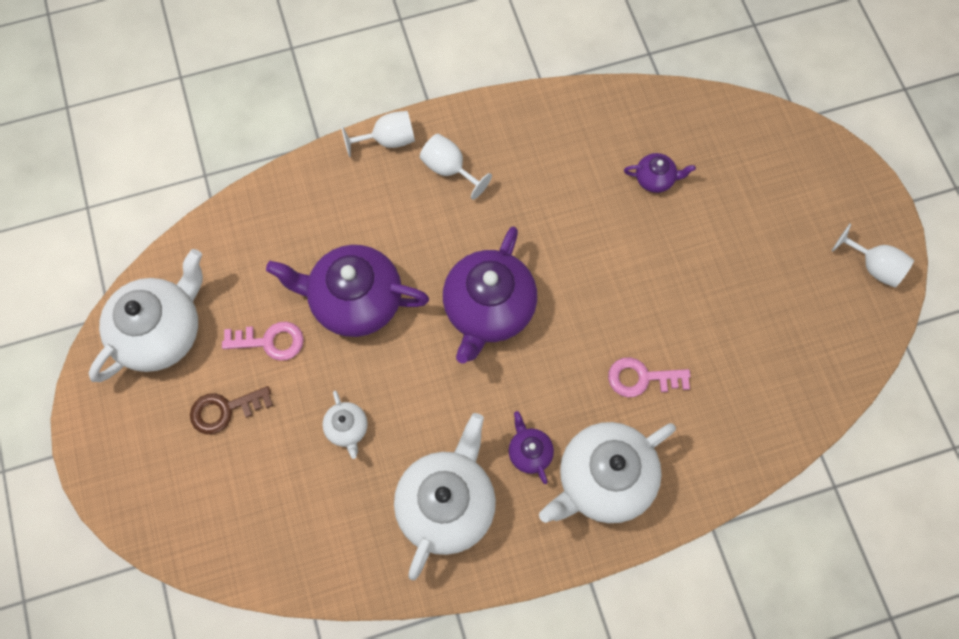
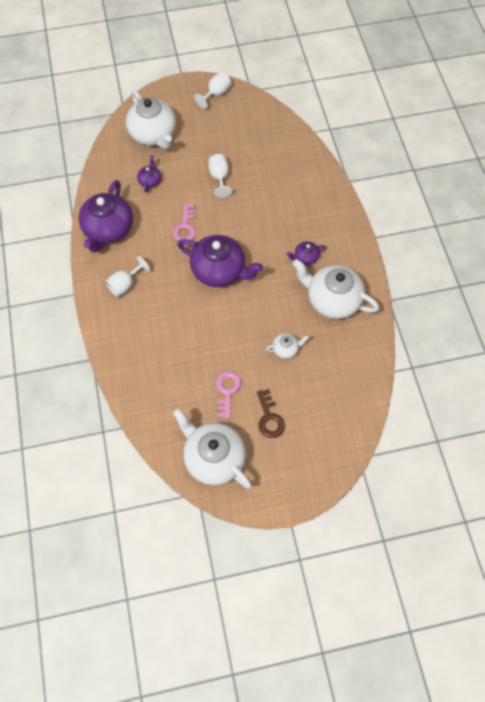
camera: 85 degrees left, 5 degrees down
purple teapot [266,245,429,337] -> purple teapot moved to [79,180,133,252]
white goblet [341,111,415,157] -> white goblet moved to [208,154,232,198]
white teapot [539,422,676,523] -> white teapot moved to [126,90,176,149]
pink key [608,357,691,397] -> pink key moved to [173,204,196,241]

